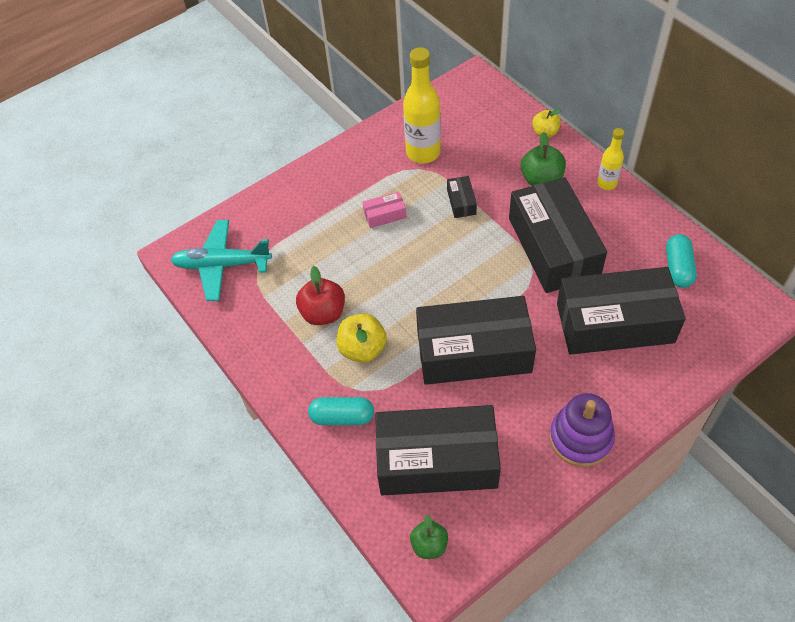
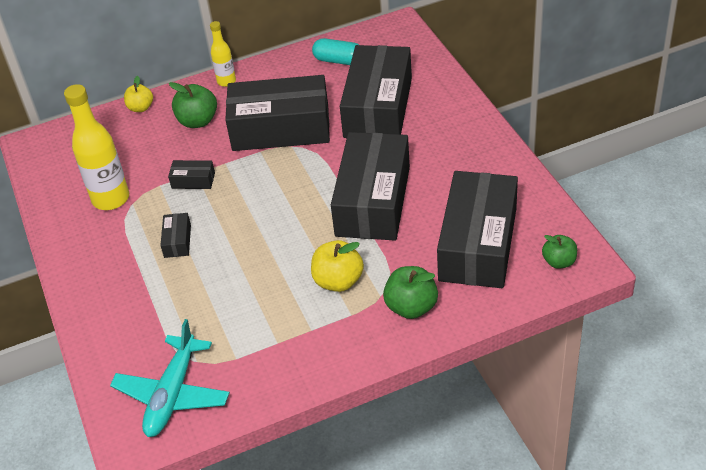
camera: 75 degrees left, 10 degrees down
red apple [296,266,345,325] -> none
turquoise capsule [308,397,374,425] -> green apple [383,266,438,319]
pink box [363,192,406,228] -> black box [160,213,191,258]
purple stacking toy [550,393,615,467] -> none

